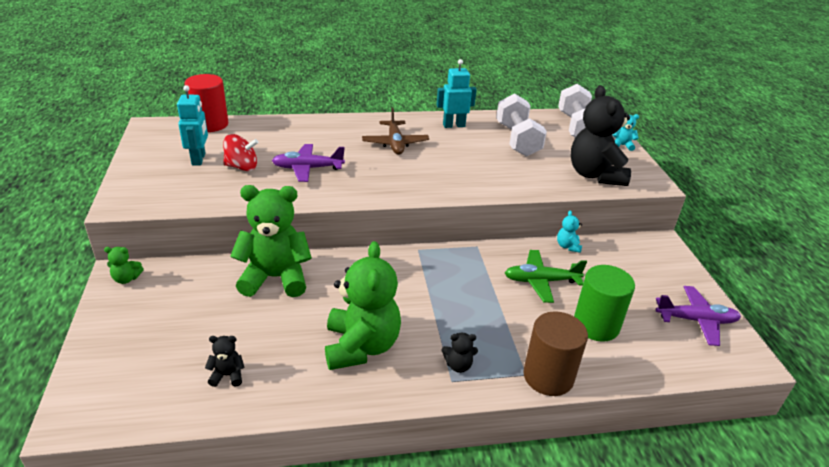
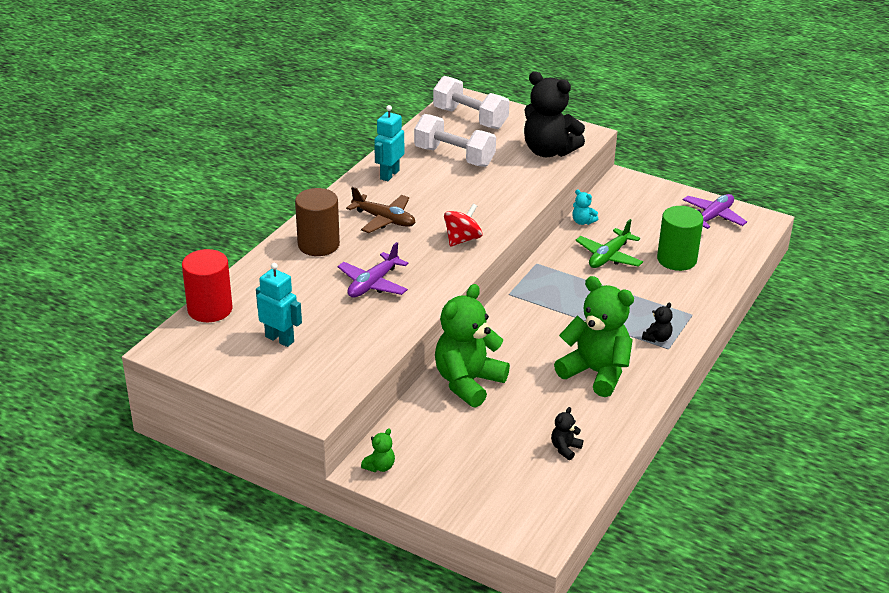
camera: 50 degrees left, 0 degrees up
red spinning top [223,134,258,171] -> red spinning top moved to [444,204,482,246]
brown cylinder [523,311,588,396] -> brown cylinder moved to [295,188,340,256]
turquoise teddy bear [612,114,639,151] -> none

